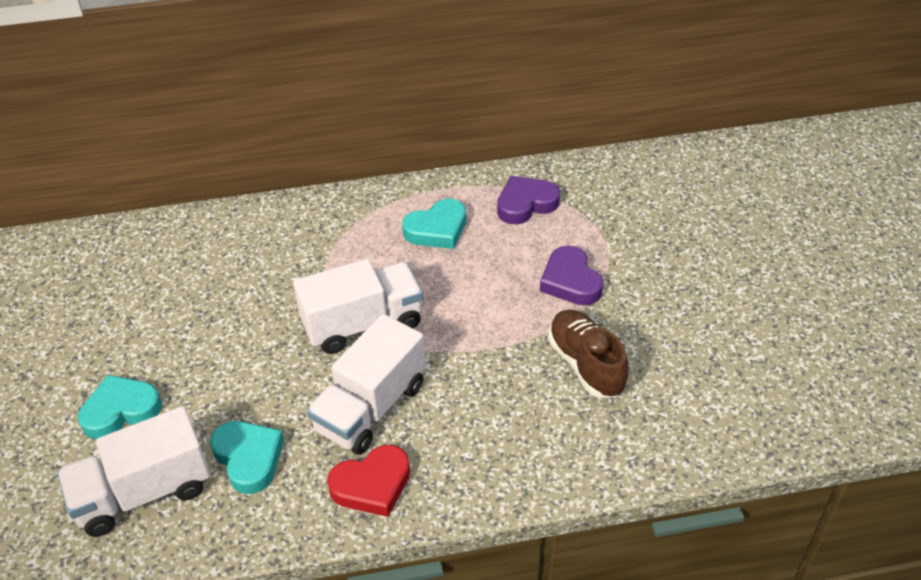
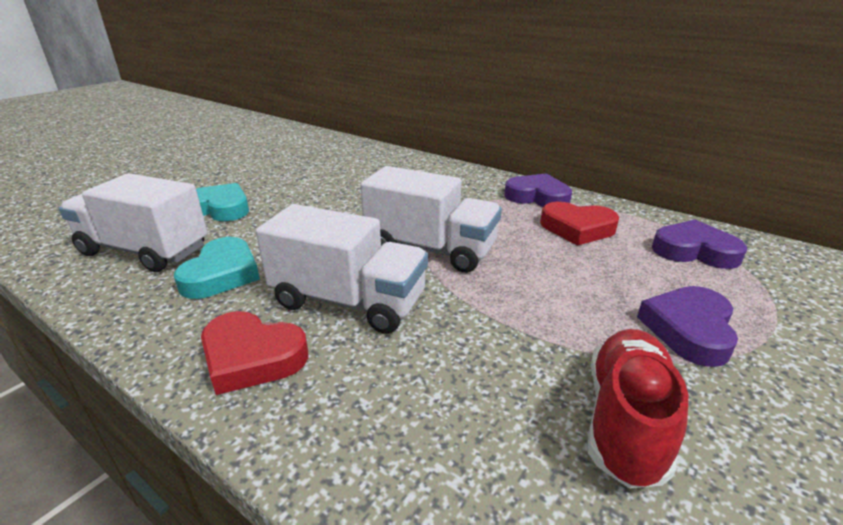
camera: 45 degrees right, 15 degrees down
white truck [307,314,426,455] -> white truck turned 150 degrees counterclockwise [256,204,428,334]
turquoise heart [402,199,466,249] -> red heart [540,202,619,246]
brown shoe [548,310,628,398] -> red shoe [588,329,688,488]
none -> purple heart [504,173,572,207]

